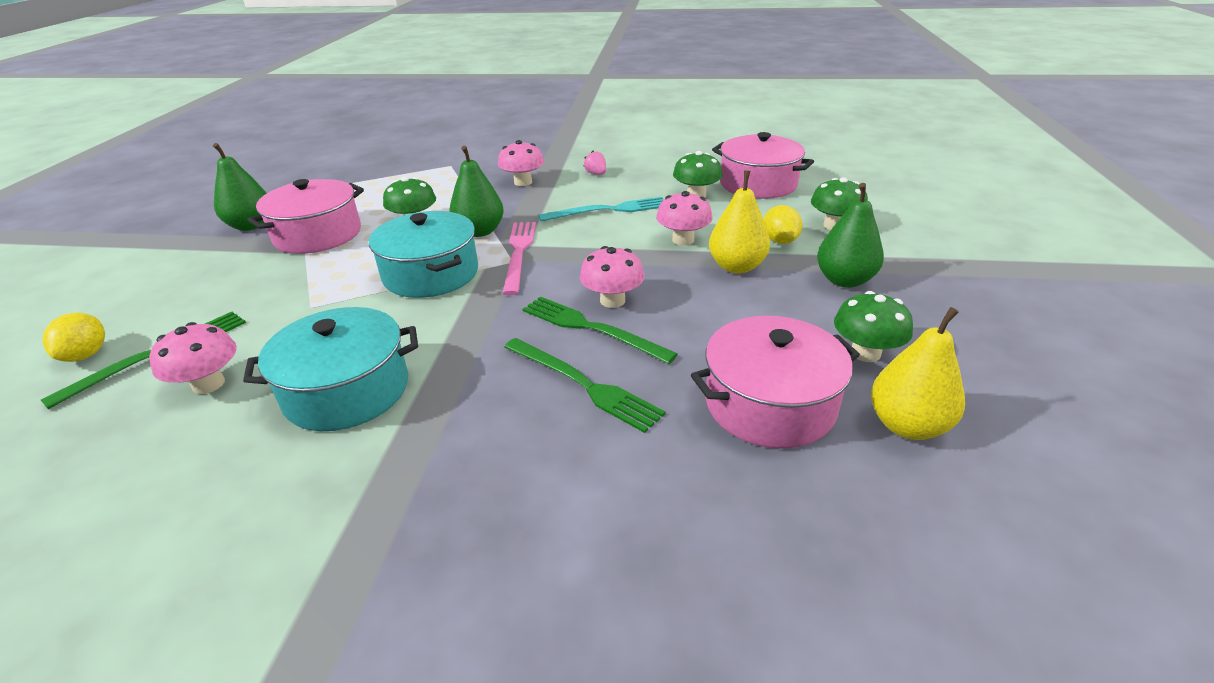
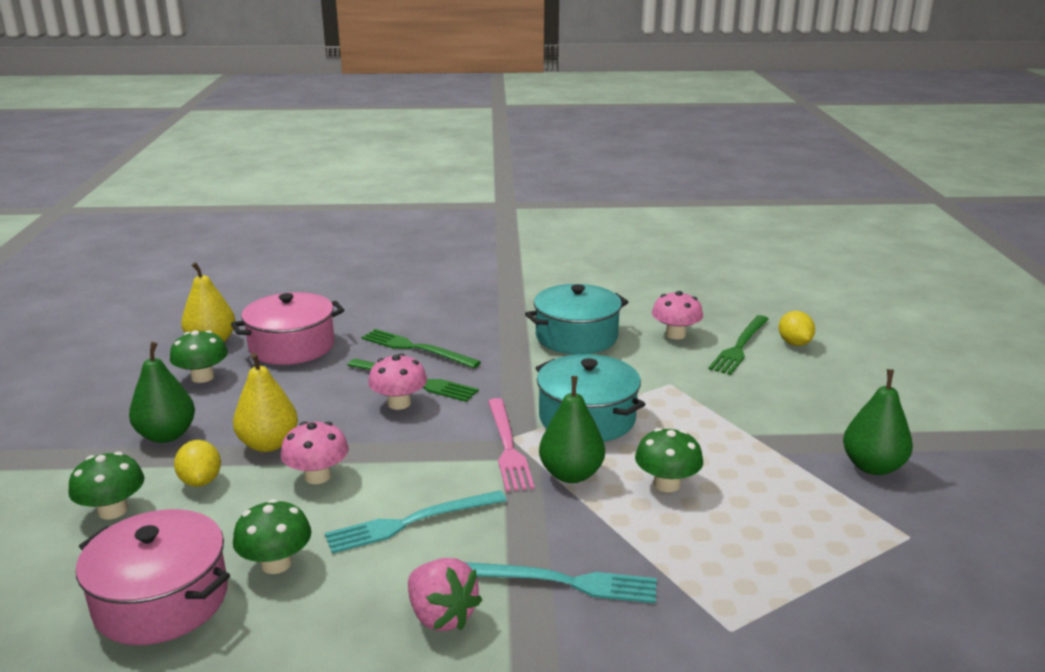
camera: 170 degrees right, 10 degrees down
pink pot [247,179,364,254] -> none
pink mushroom [498,140,544,186] -> turquoise fork [465,562,657,604]
pink strawberry [583,151,606,175] -> pink strawberry [408,558,482,631], size x1.73

